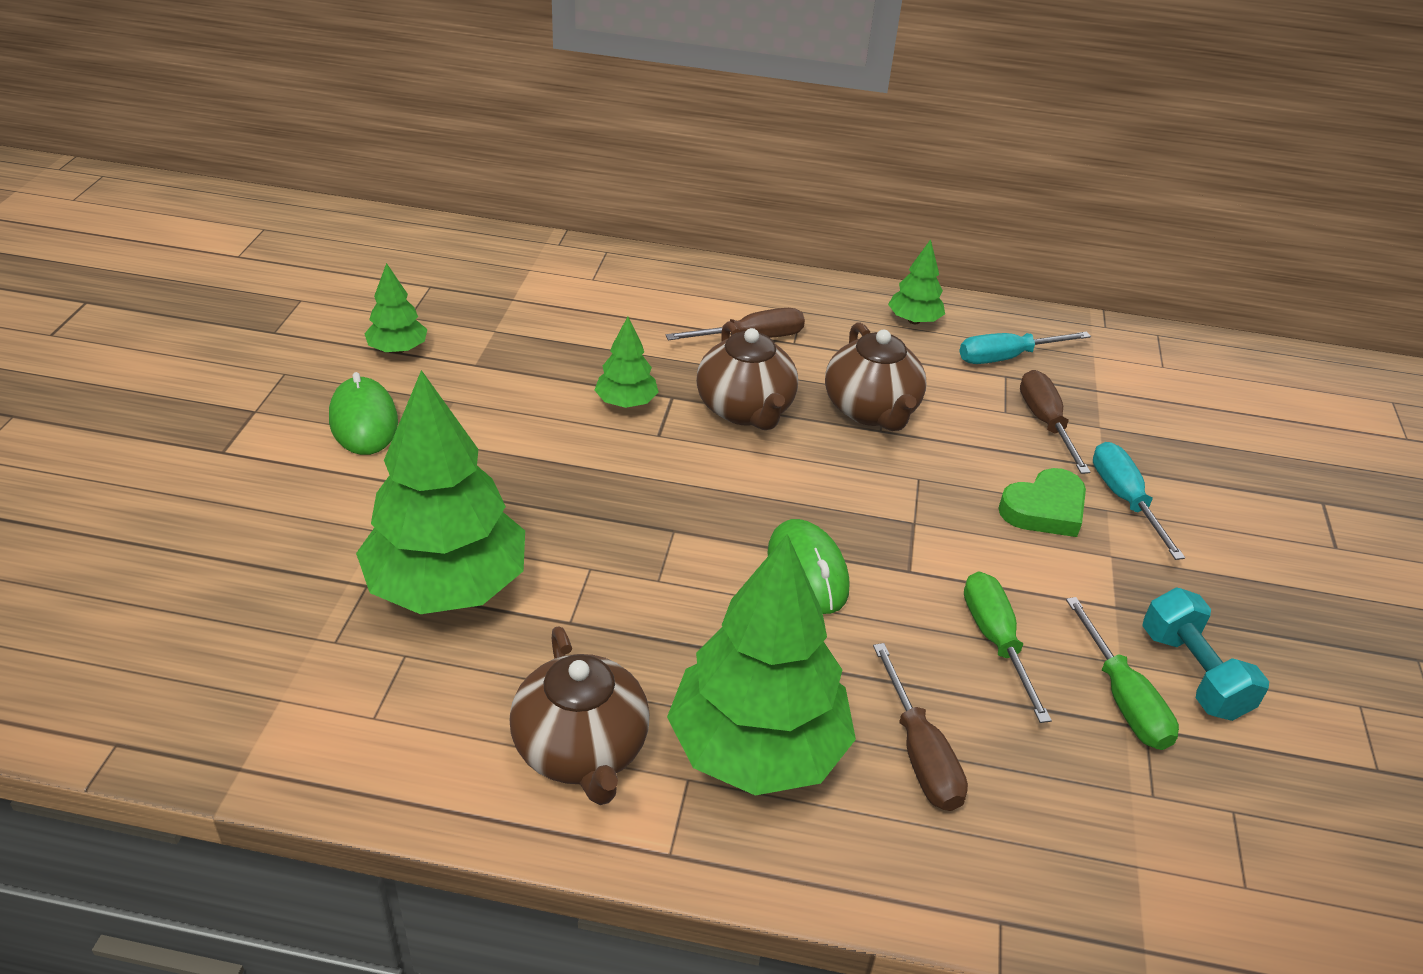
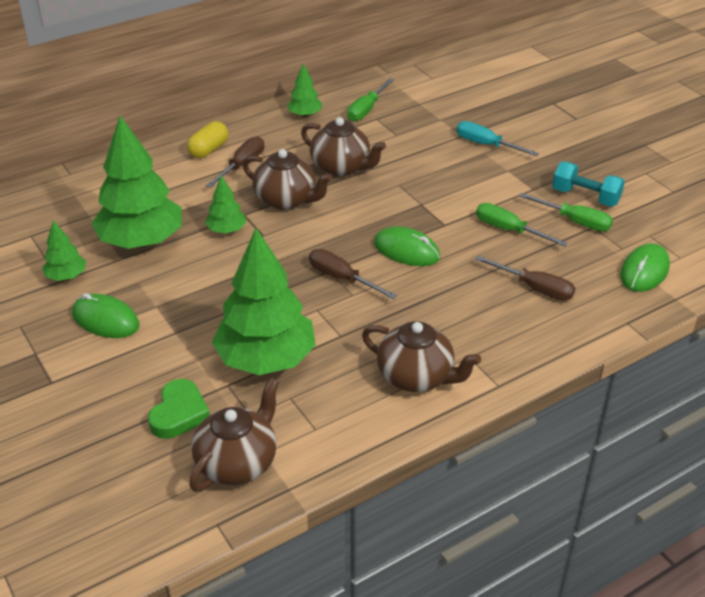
camera: 40 degrees left, 0 degrees up
green tree [667,534,856,796] -> green tree moved to [91,116,182,249]
turquoise screwdriver [959,332,1091,364] -> green screwdriver [347,78,394,121]
green heart [998,468,1086,537] -> green heart moved to [148,379,210,439]
brown screwdriver [1020,370,1091,474] -> brown screwdriver moved to [309,249,397,299]
none -> yellow capsule [187,121,228,158]
none -> brown teapot [189,378,279,492]
none -> green mouse [620,243,670,292]

